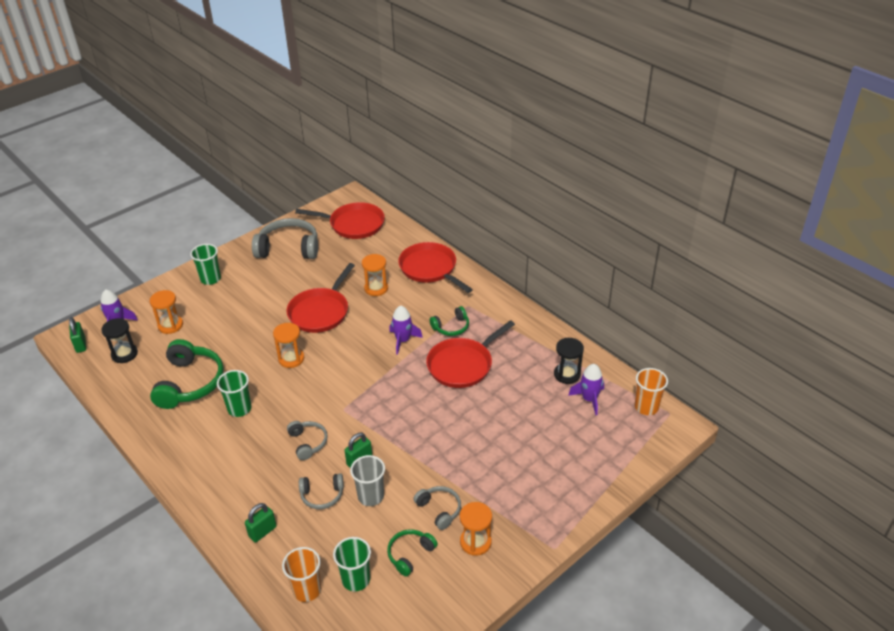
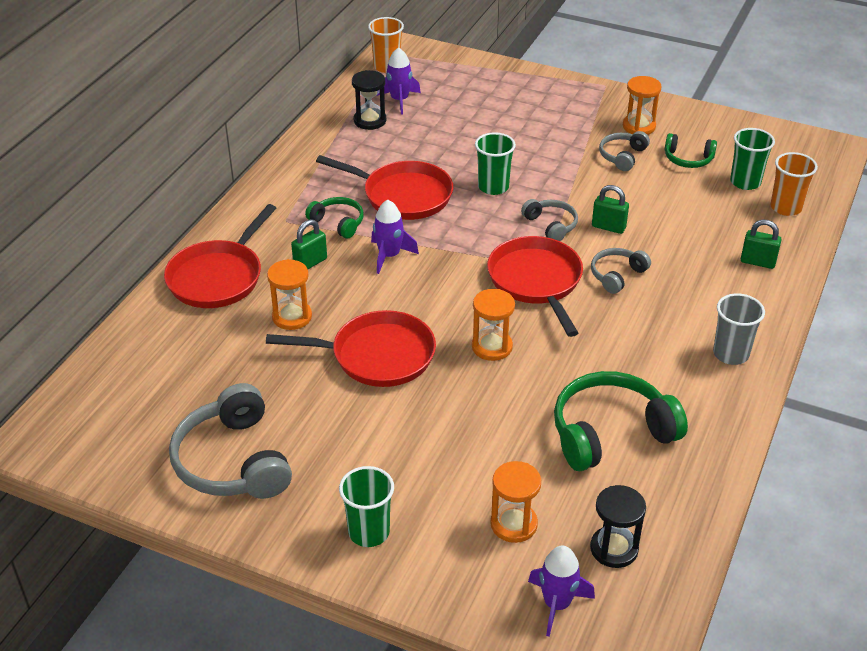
camera: 115 degrees left, 0 degrees up
green padlock [69,317,86,353] -> green padlock moved to [291,219,327,269]
green cup [217,370,252,417] -> green cup moved to [475,132,516,195]
red pan [295,202,385,239] -> red pan moved to [487,236,583,337]
grey headphones [299,473,344,509] -> grey headphones moved to [521,199,578,241]
grey cup [350,455,385,506] -> grey cup moved to [713,293,765,365]

